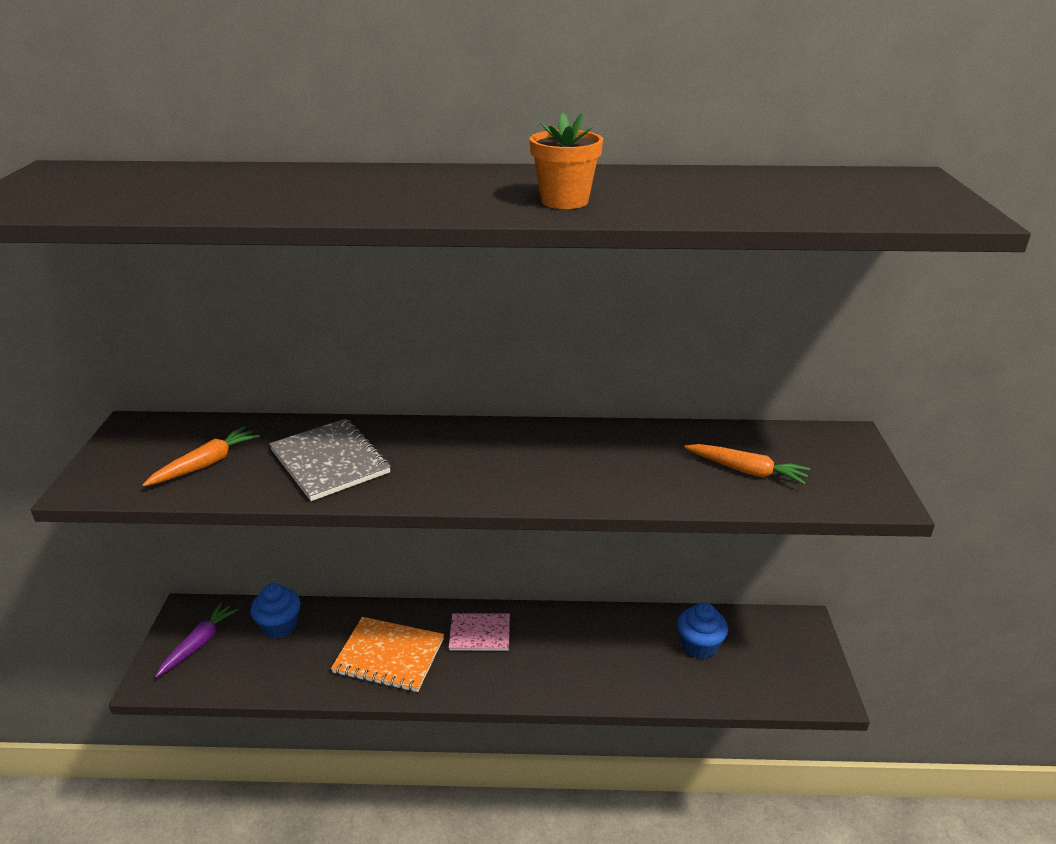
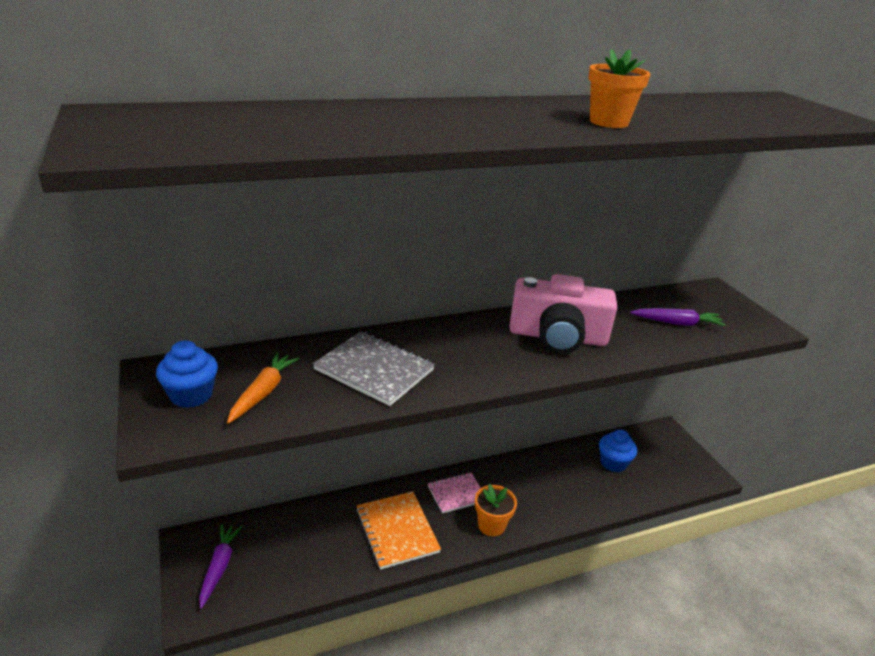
camera: 25 degrees left, 0 degrees up
blue cupcake [250,583,301,638] -> blue cupcake moved to [156,340,218,408]
orange notebook [331,617,444,692] -> orange notebook turned 75 degrees clockwise [356,491,441,570]
orange carrot [684,444,810,485] -> purple carrot [630,308,725,326]
none -> orange flower pot [475,484,517,536]
none -> pink camera [509,274,617,354]

